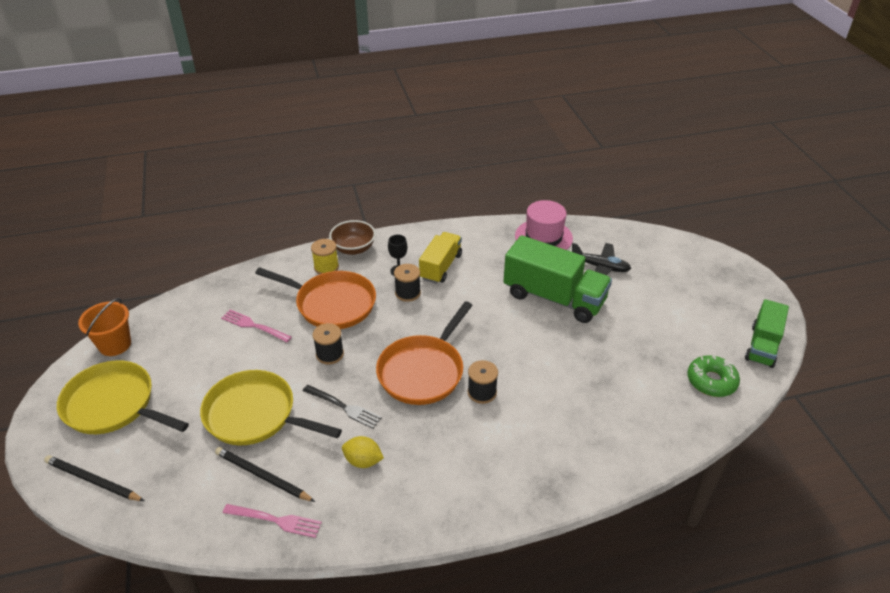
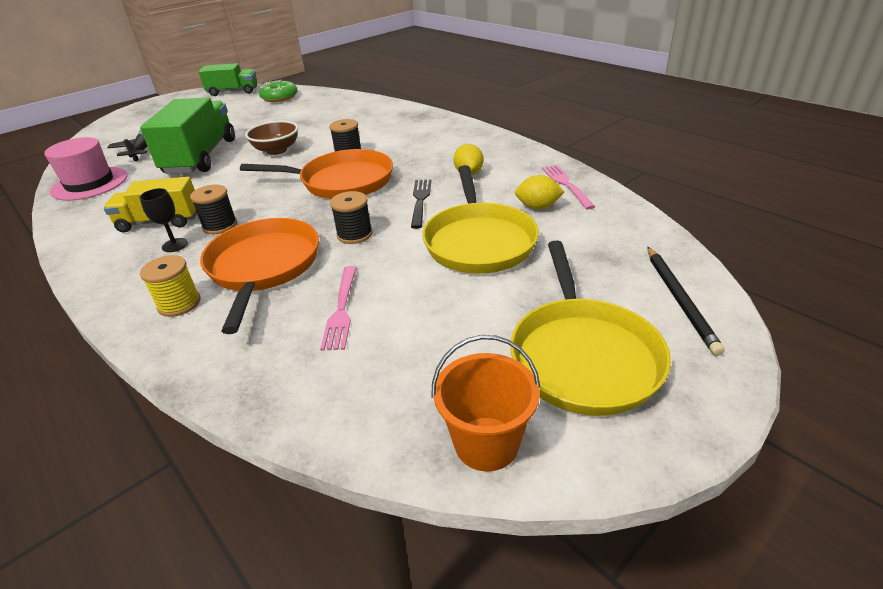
camera: 115 degrees left, 5 degrees down
black pencil [215,447,315,502] -> yellow lemon [515,175,564,209]
brown bowl [329,220,376,255] -> brown bowl moved to [245,121,298,155]

